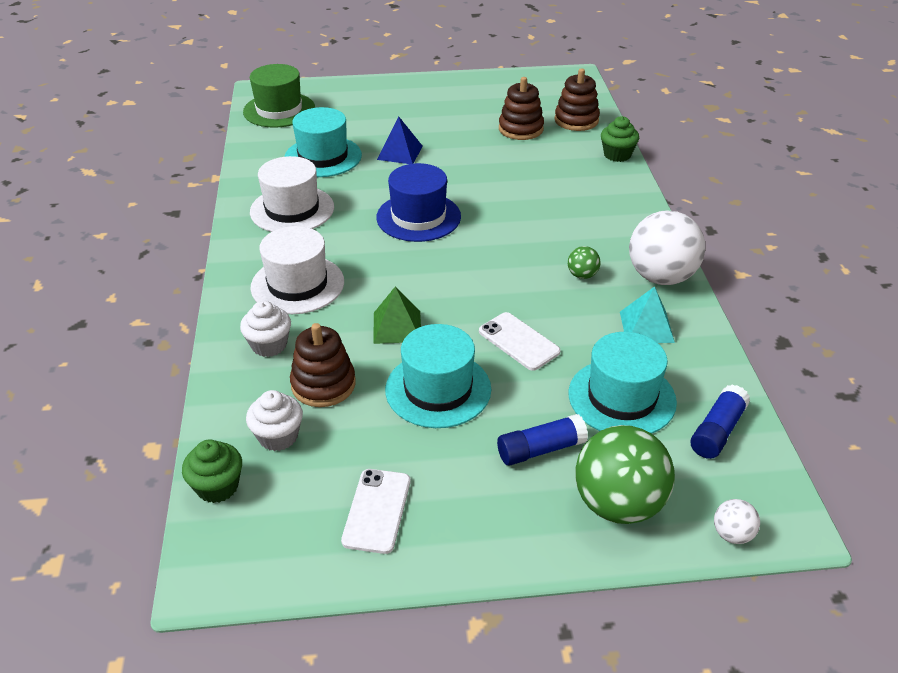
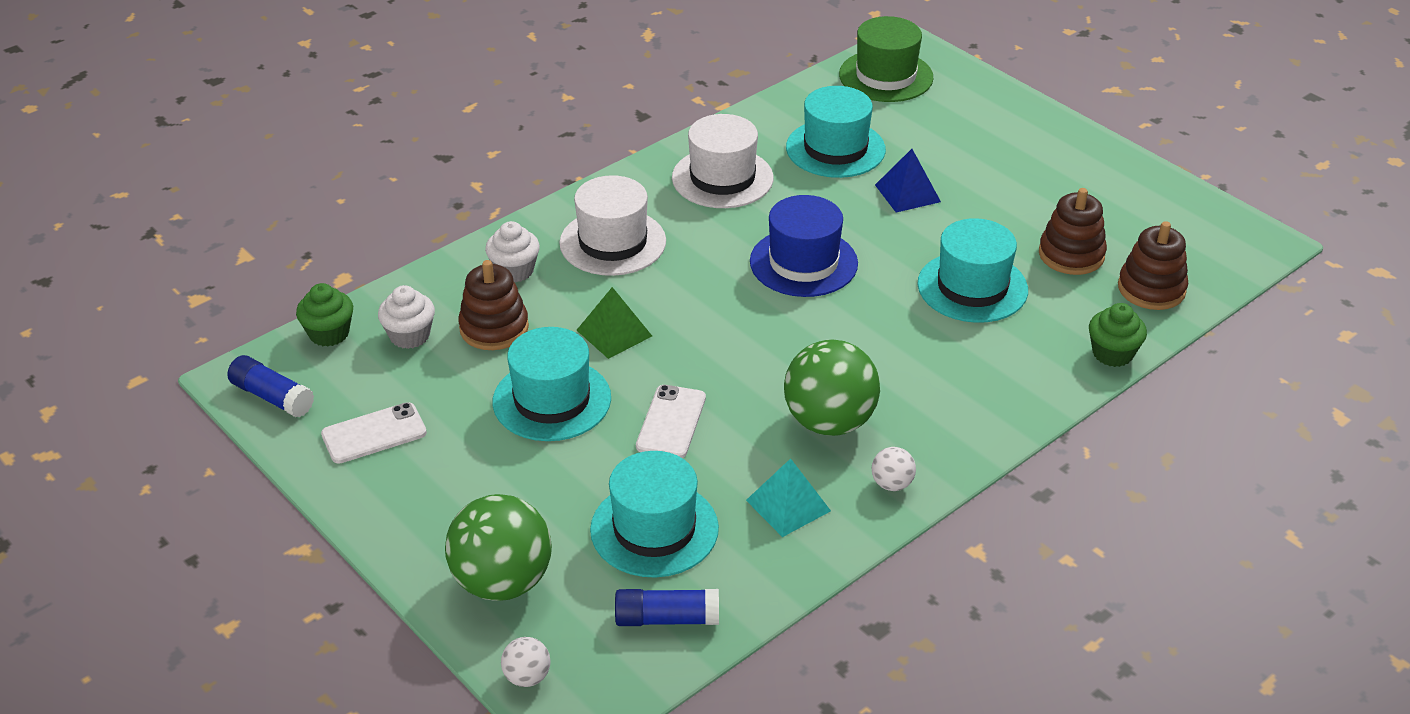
camera: 55 degrees right, 0 degrees up
blue glue stick [497,414,588,466] -> blue glue stick moved to [227,355,314,418]
green ball [568,246,601,279] -> green ball [784,339,880,436], size x2.23
white ball [629,211,705,285] -> white ball [872,447,916,491], size x0.45
none -> turquoise hat [917,218,1028,323]

